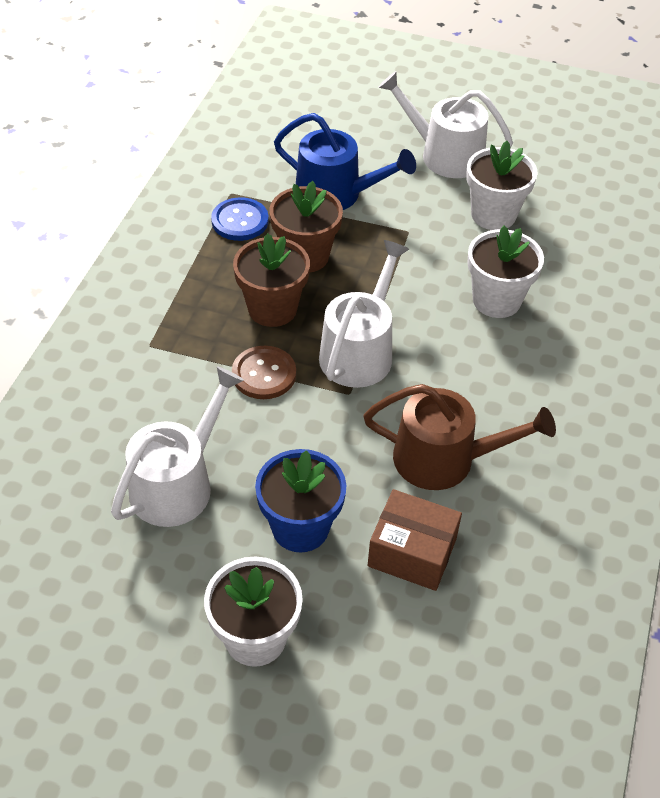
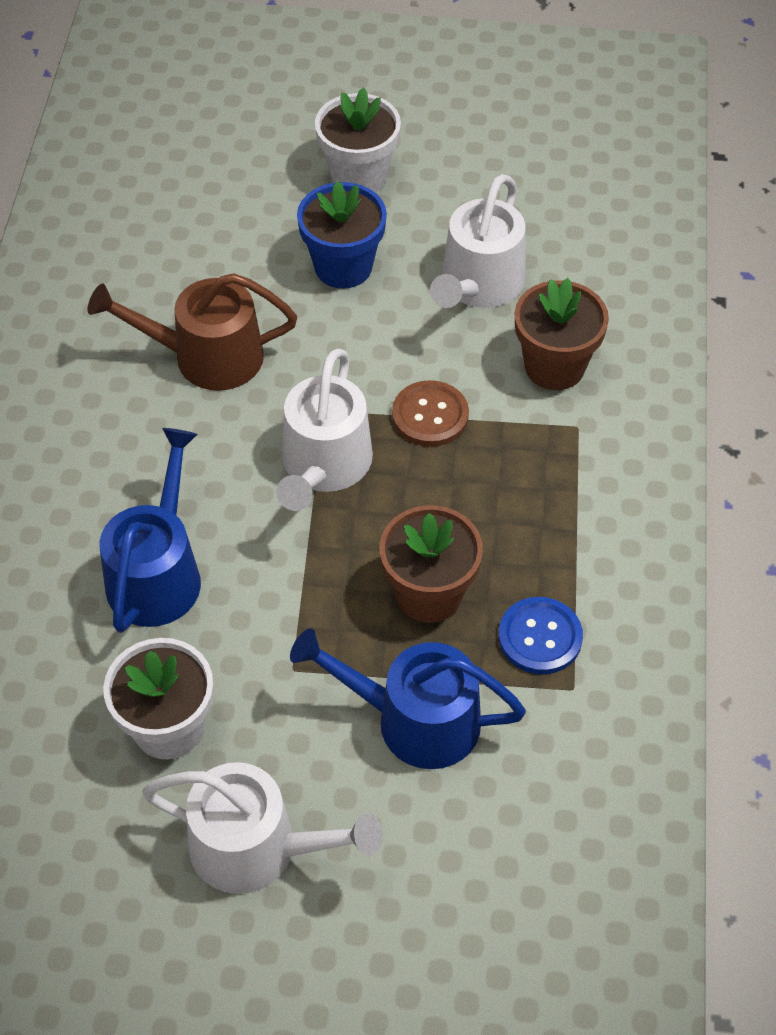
camera: 170 degrees right, 5 degrees up
brown flower pot [233,233,310,327] -> brown flower pot moved to [515,278,609,390]
brown box [368,489,462,591] -> none
white flower pot [467,226,544,318] -> blue watering can [100,428,201,633]

